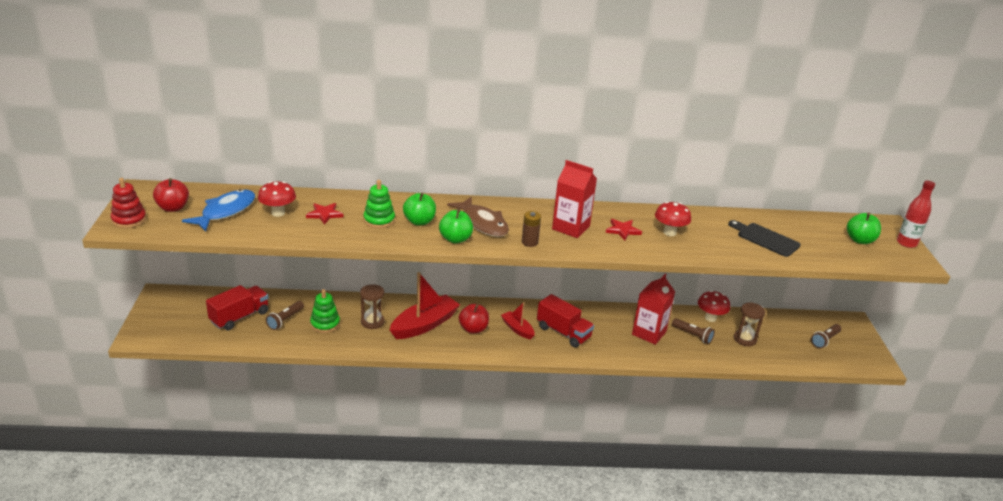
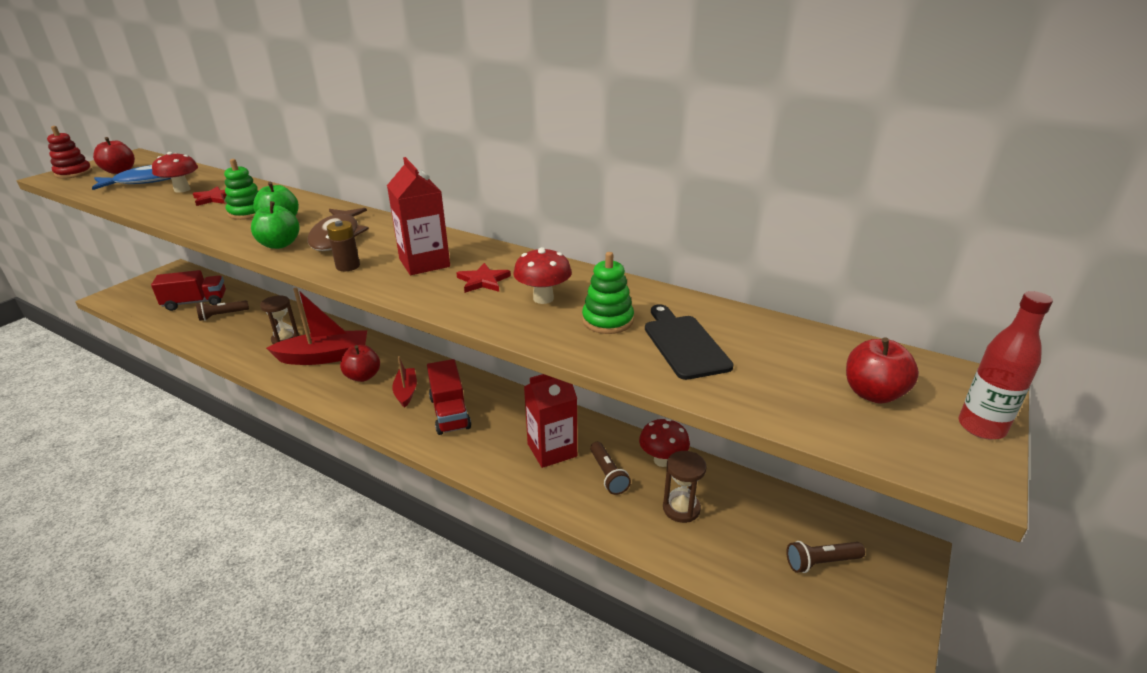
camera: 35 degrees right, 0 degrees up
green stacking toy [310,289,340,333] -> green stacking toy moved to [582,252,634,334]
green apple [847,212,881,244] -> red apple [846,338,919,404]

